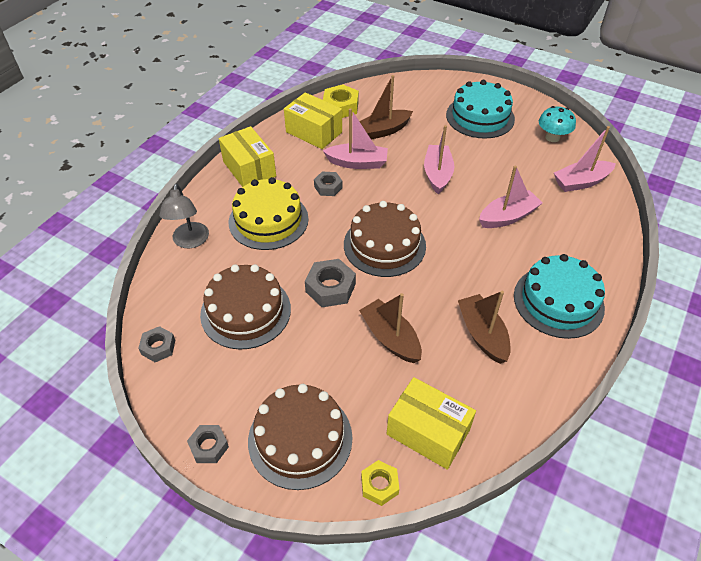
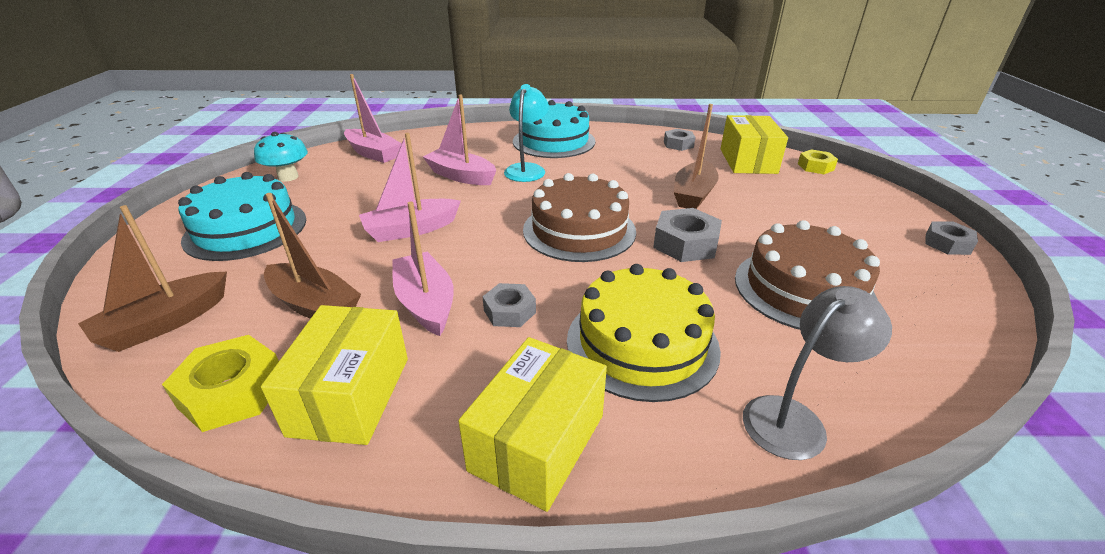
camera: 120 degrees left, 15 degrees down
grey nut [138,326,176,362] -> grey nut moved to [664,129,695,151]
brown cake [248,384,353,490] -> none
brown boat [458,291,511,364] -> brown boat moved to [78,205,227,352]
none -> turquoise lamp [504,84,549,182]

